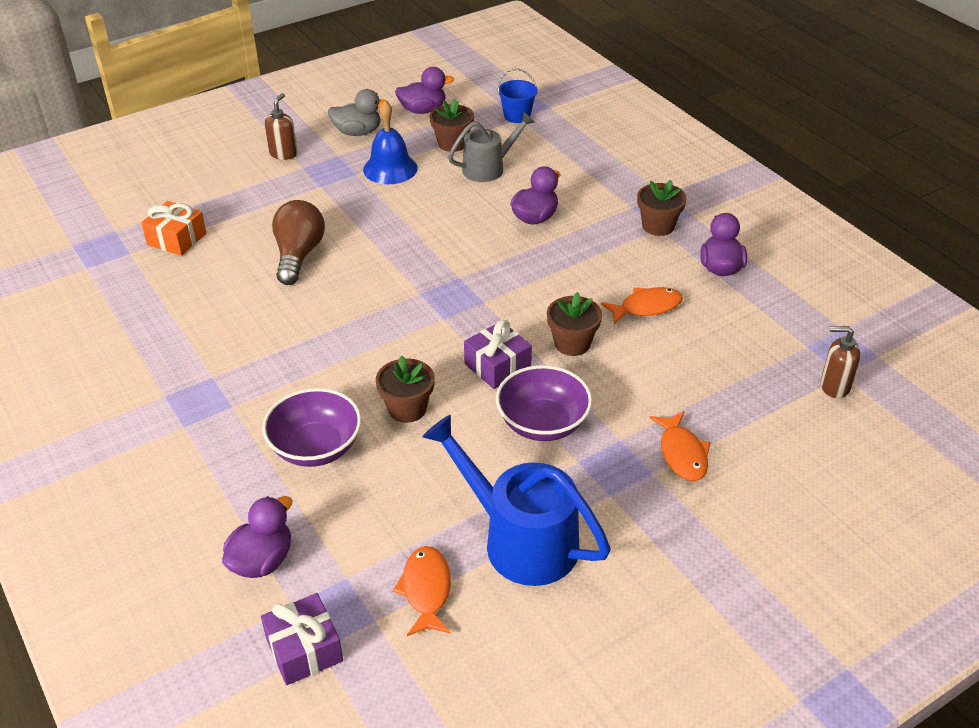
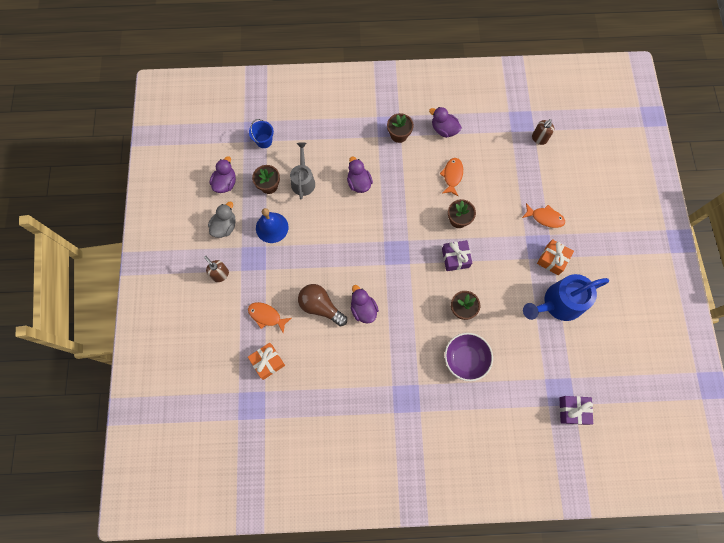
camera: 60 degrees left, 30 degrees up
purple duck [222,496,292,578] -> purple duck moved to [351,285,379,323]
orange fish [393,546,451,636] -> orange fish moved to [248,302,291,333]
purple bowl [496,365,592,441] -> none
none -> orange gift [537,239,574,275]

